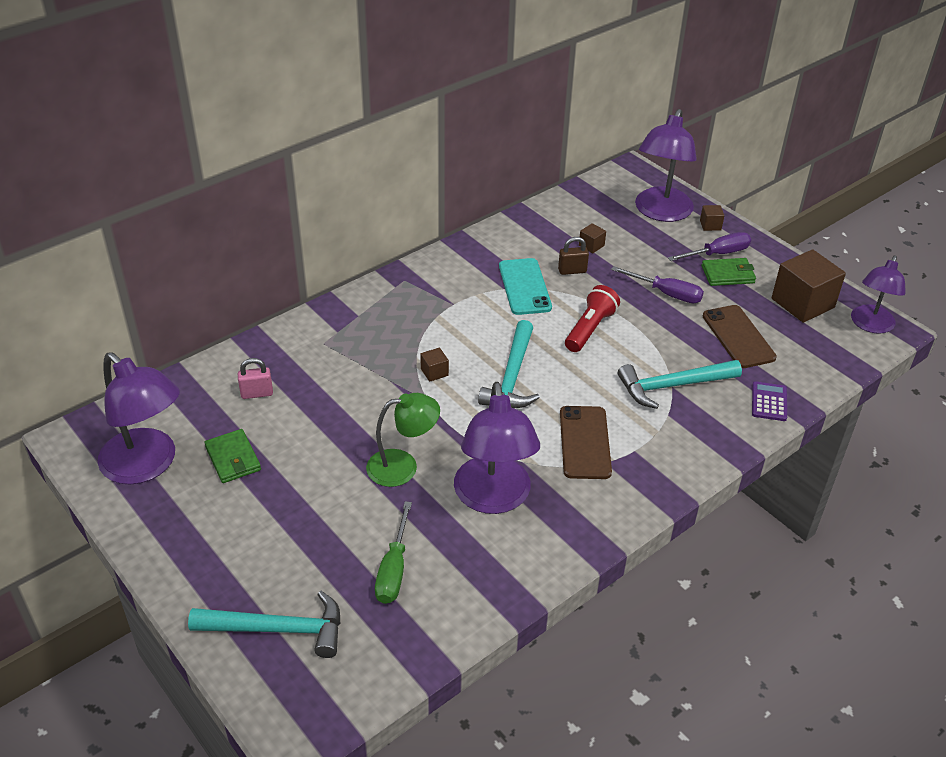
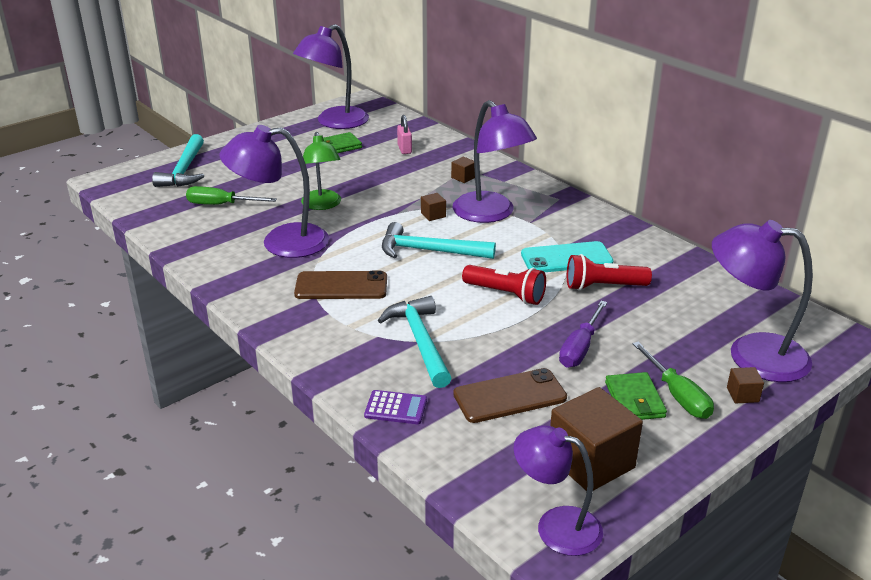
camera: 90 degrees right, 10 degrees down
brown padlock [558,237,589,275] -> red flashlight [567,254,652,291]
brown cube [579,223,606,253] -> brown cube moved to [451,157,475,183]
purple screwdriver [668,232,751,261] -> green screwdriver [632,342,714,419]
none -> purple lamp [452,100,537,223]

